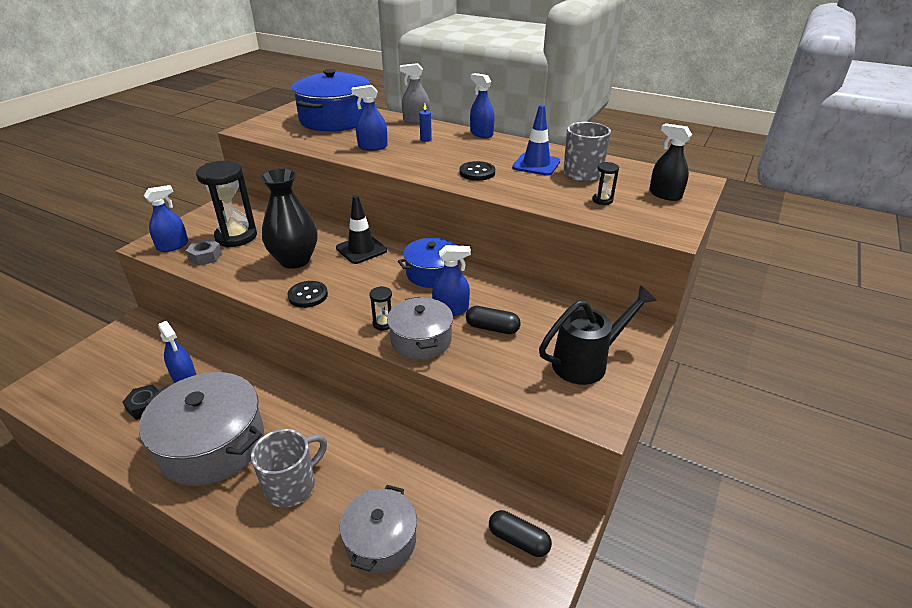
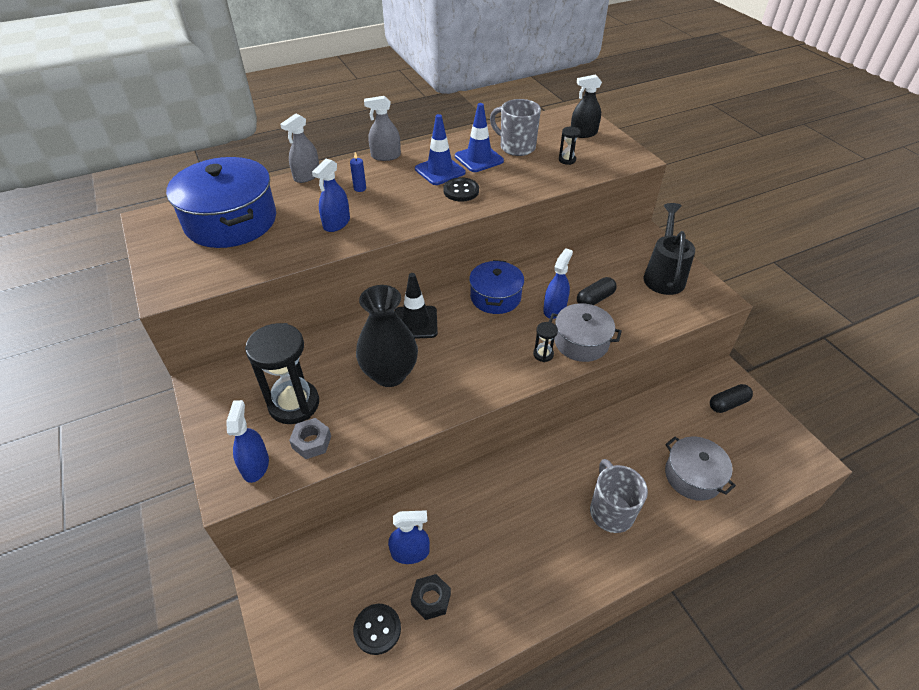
camera: 55 degrees left, 10 degrees up
grey pot [139,372,264,486] -> none
black button [287,281,328,308] -> black button moved to [353,604,401,655]
blue spray bottle [470,73,495,138] -> grey spray bottle [364,96,401,161]
none -> blue traffic cone [415,114,466,185]

